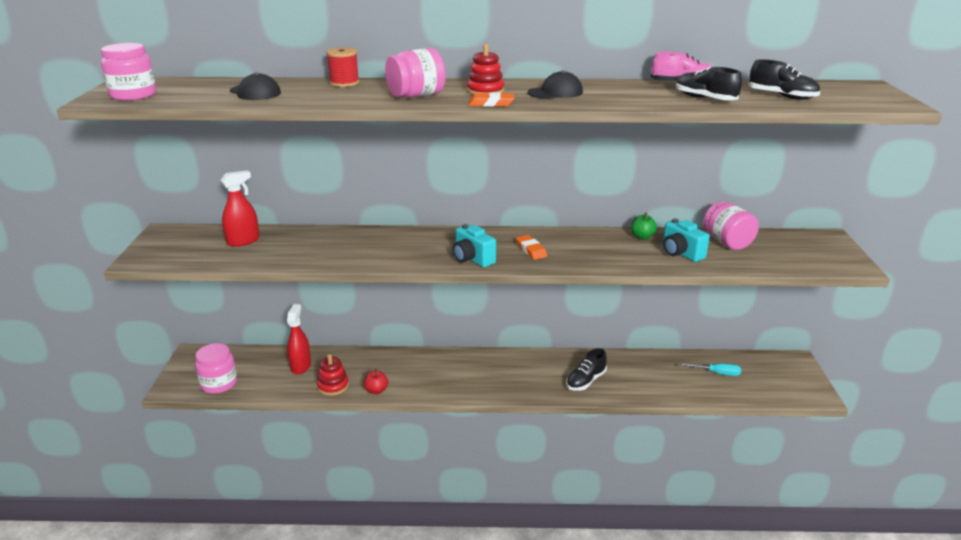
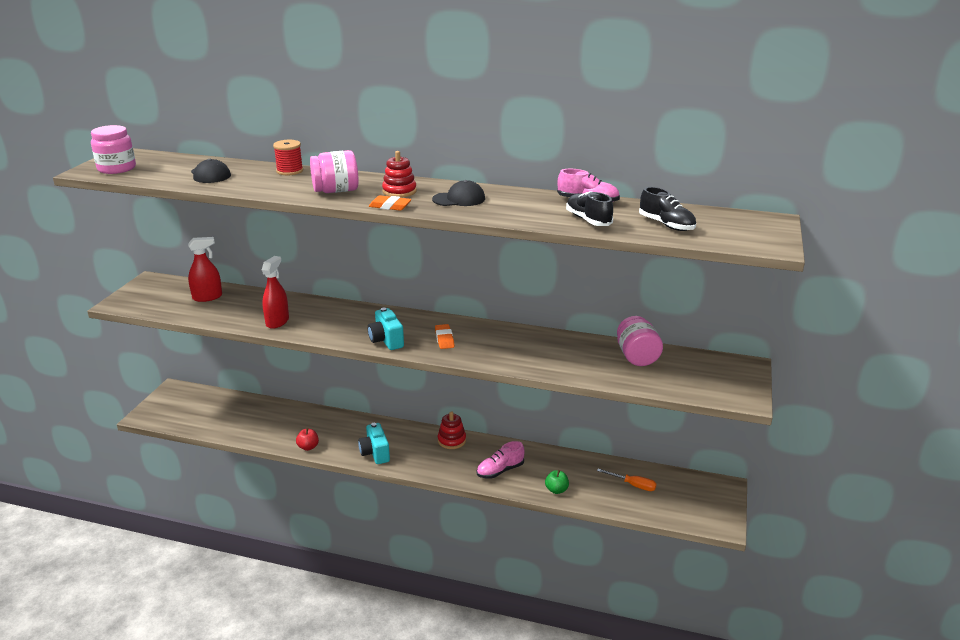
camera: 15 degrees right, 0 degrees up
pink jar [195,343,237,394] -> none
red spray bottle [287,304,311,375] -> red spray bottle moved to [262,256,289,329]
red stacking toy [317,354,349,396] -> red stacking toy moved to [438,411,466,449]
black shoe [566,348,607,391] -> pink shoe [477,441,524,479]
green apple [631,213,657,239] -> green apple moved to [545,470,569,494]
turquoise camera [663,218,710,262] -> turquoise camera moved to [358,423,390,464]
turquoise screwdriver [679,363,741,376] -> orange screwdriver [597,469,656,491]

